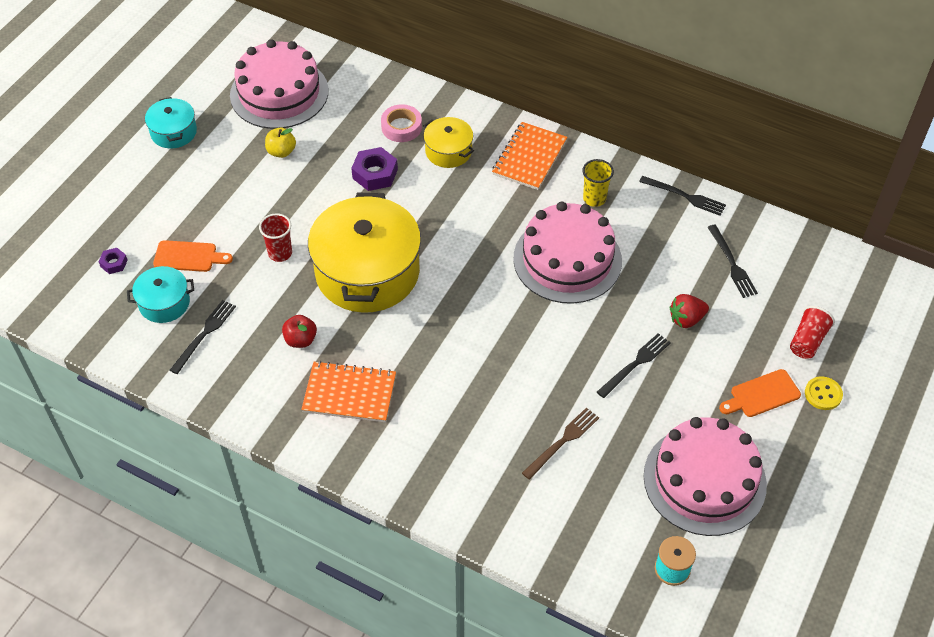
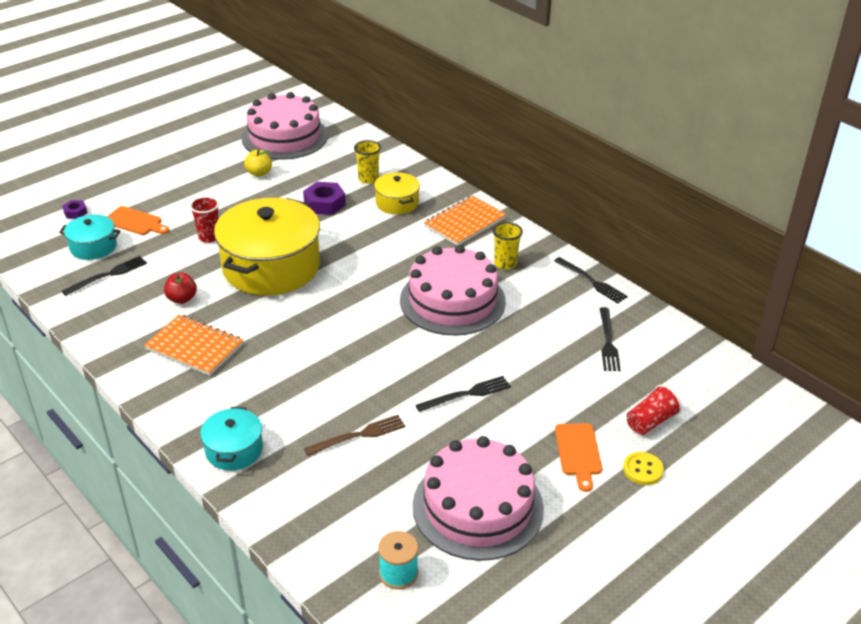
camera: 20 degrees right, 15 degrees down
turquoise pot [145,97,197,148] -> turquoise pot moved to [200,407,263,470]
pink tape [381,104,422,142] -> yellow cup [354,140,381,184]
red strawberry [669,294,709,328] -> none
orange cutting board [719,369,801,417] -> orange cutting board turned 90 degrees counterclockwise [555,423,602,492]

